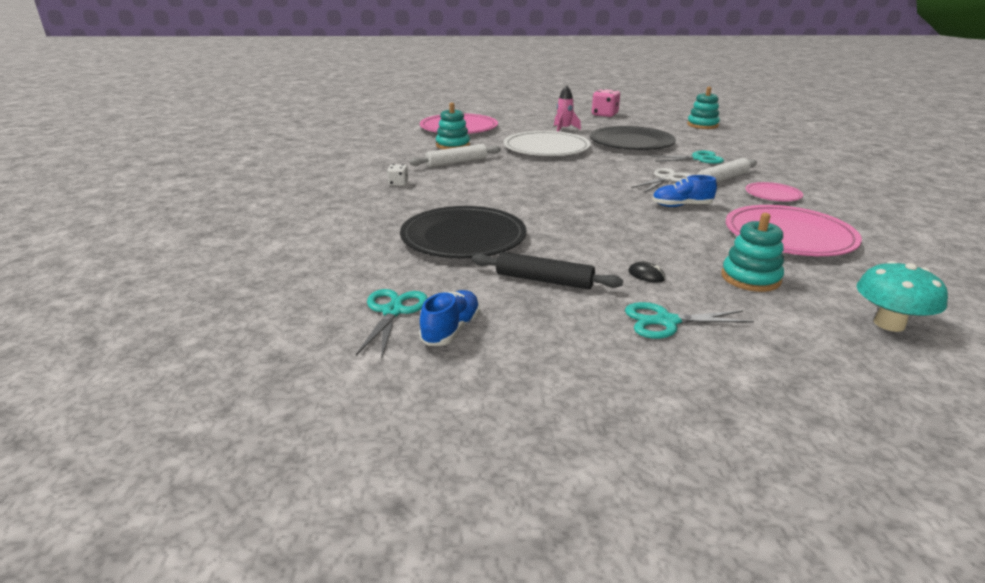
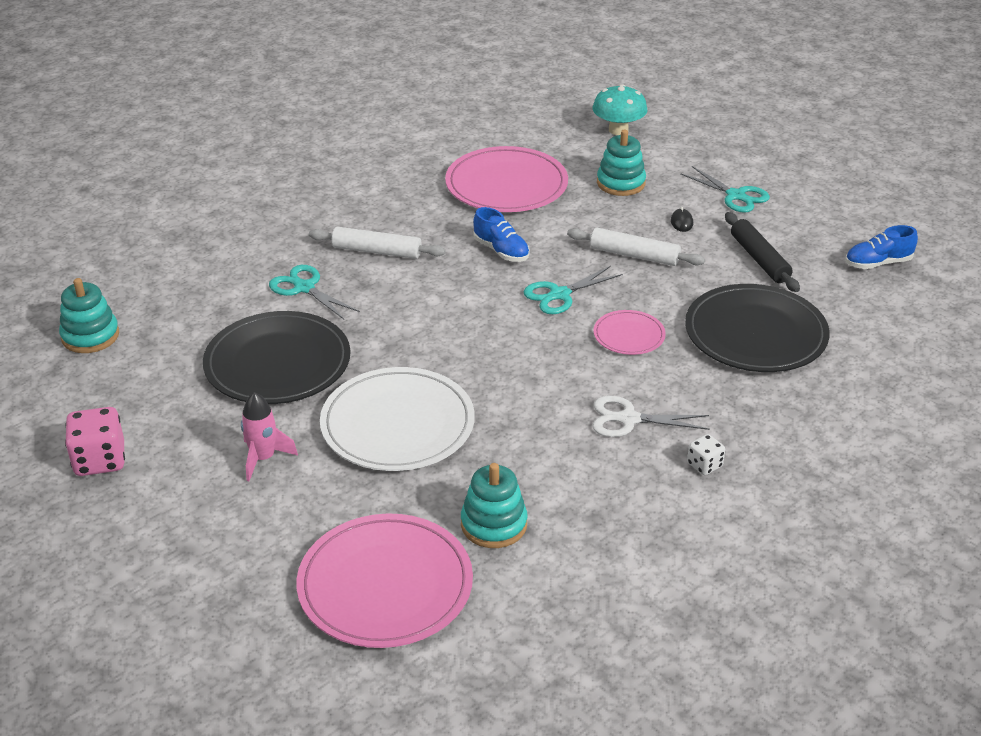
camera: 130 degrees left, 10 degrees up
turquoise scissors [356,289,428,357] -> turquoise scissors moved to [524,266,623,314]
white rolling pin [409,144,501,167] -> white rolling pin moved to [567,228,705,266]
white scissors [631,168,691,193] -> white scissors moved to [592,396,710,437]
pink plate [745,182,803,201] -> pink plate moved to [593,310,666,355]

